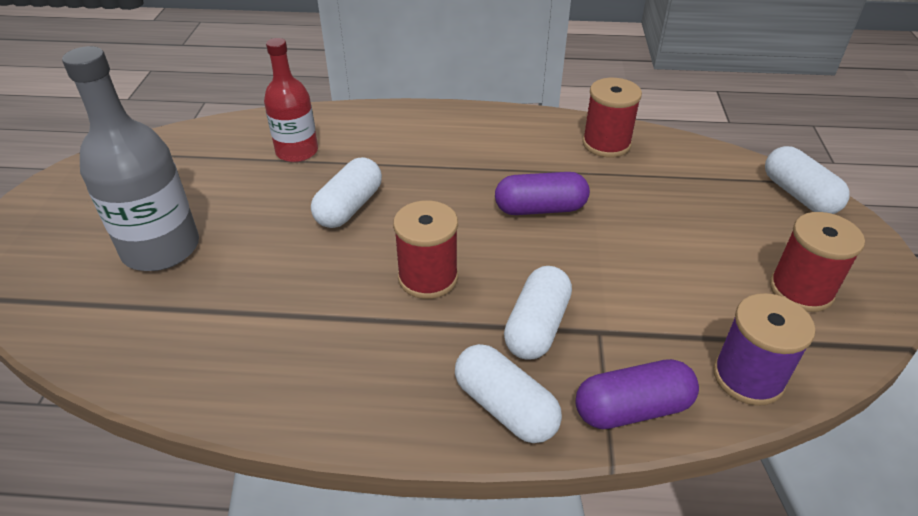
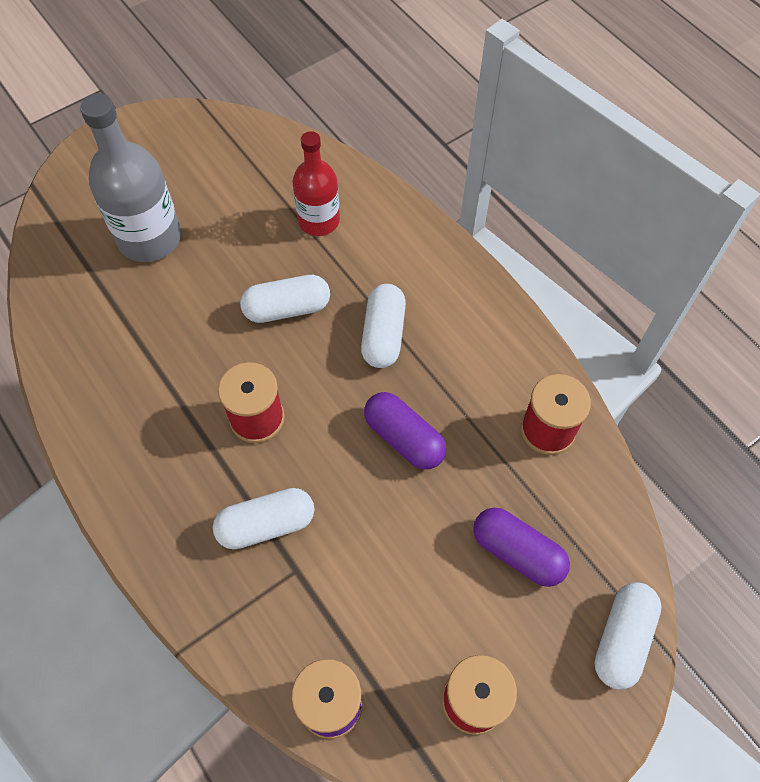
camera: 50 degrees right, 20 degrees up
white capsule [455,344,562,443] -> white capsule moved to [361,284,406,368]
purple capsule [575,359,699,429] -> purple capsule moved to [473,508,570,587]

